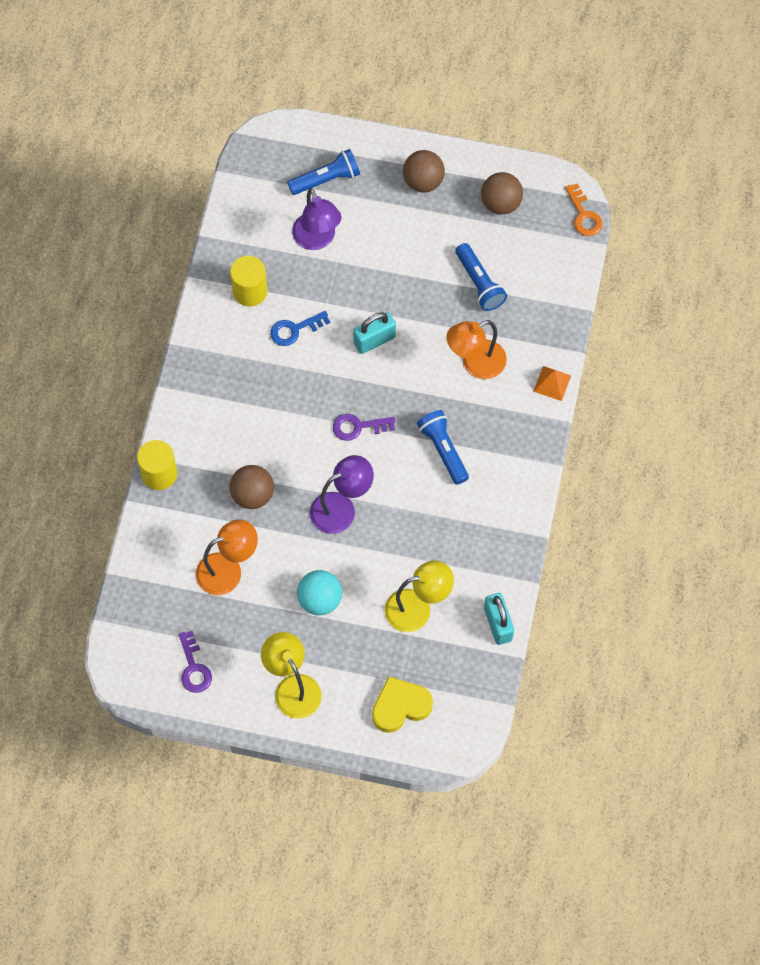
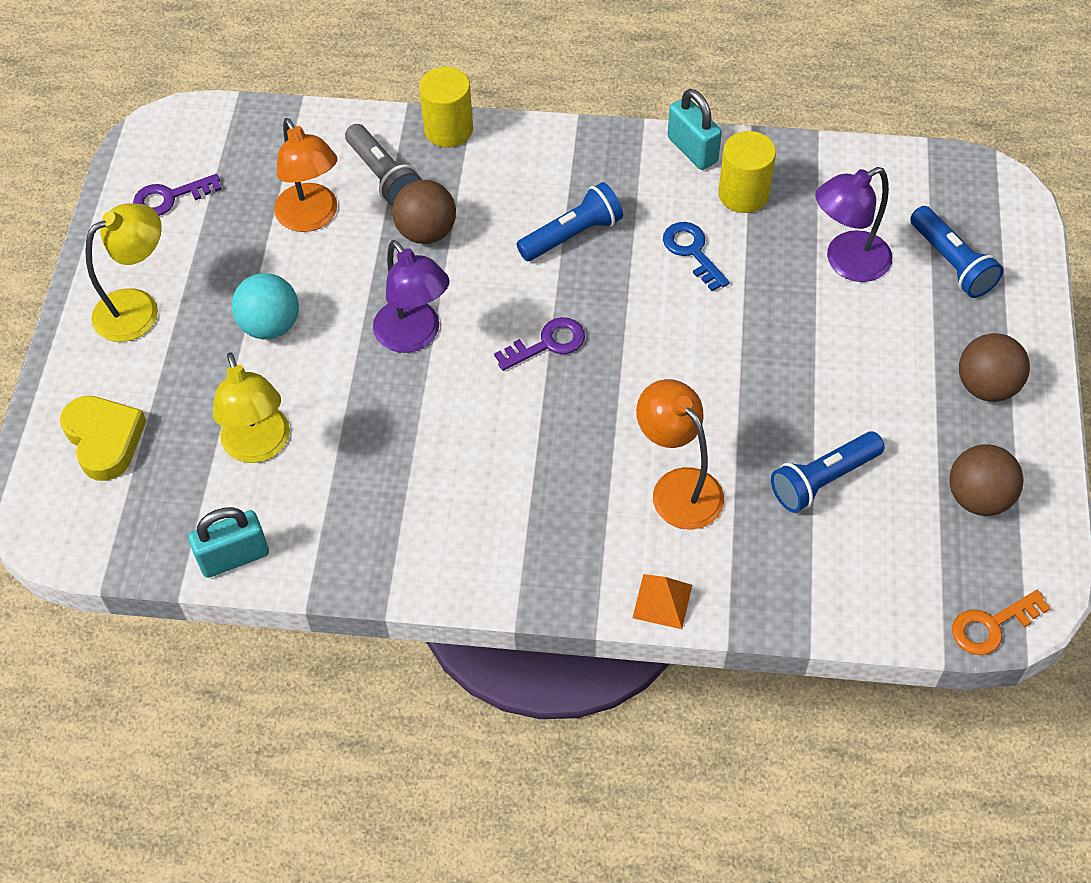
camera: 85 degrees right, 10 degrees down
purple key [333,414,395,441] -> purple key turned 75 degrees clockwise [494,317,585,371]
turquoise padlock [353,312,396,354] -> turquoise padlock moved to [668,89,722,170]
blue flashlight [417,410,469,485] -> blue flashlight moved to [517,182,623,261]
none -> grey flashlight [345,124,422,206]

